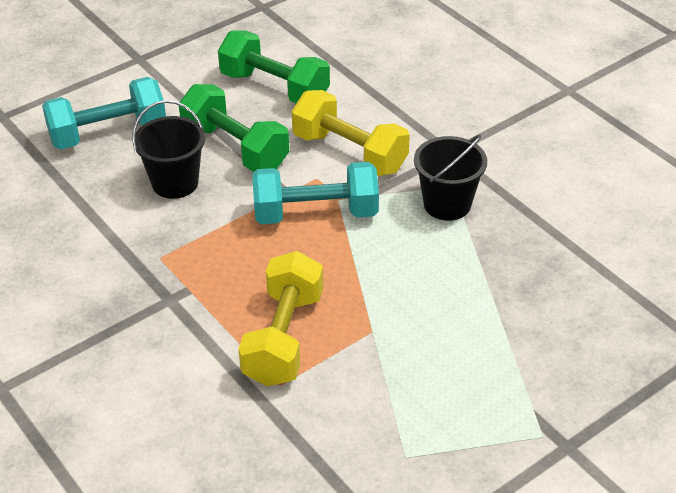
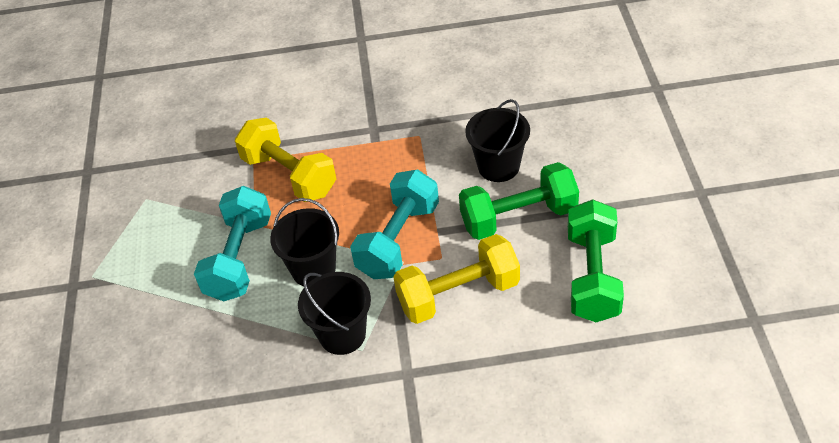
camera: 125 degrees right, 5 degrees up
turquoise dumbbell [42,77,166,149] -> turquoise dumbbell moved to [194,186,271,302]
green dumbbell [218,30,330,103] -> green dumbbell turned 60 degrees counterclockwise [568,199,624,322]
none -> black bucket [270,198,339,286]

